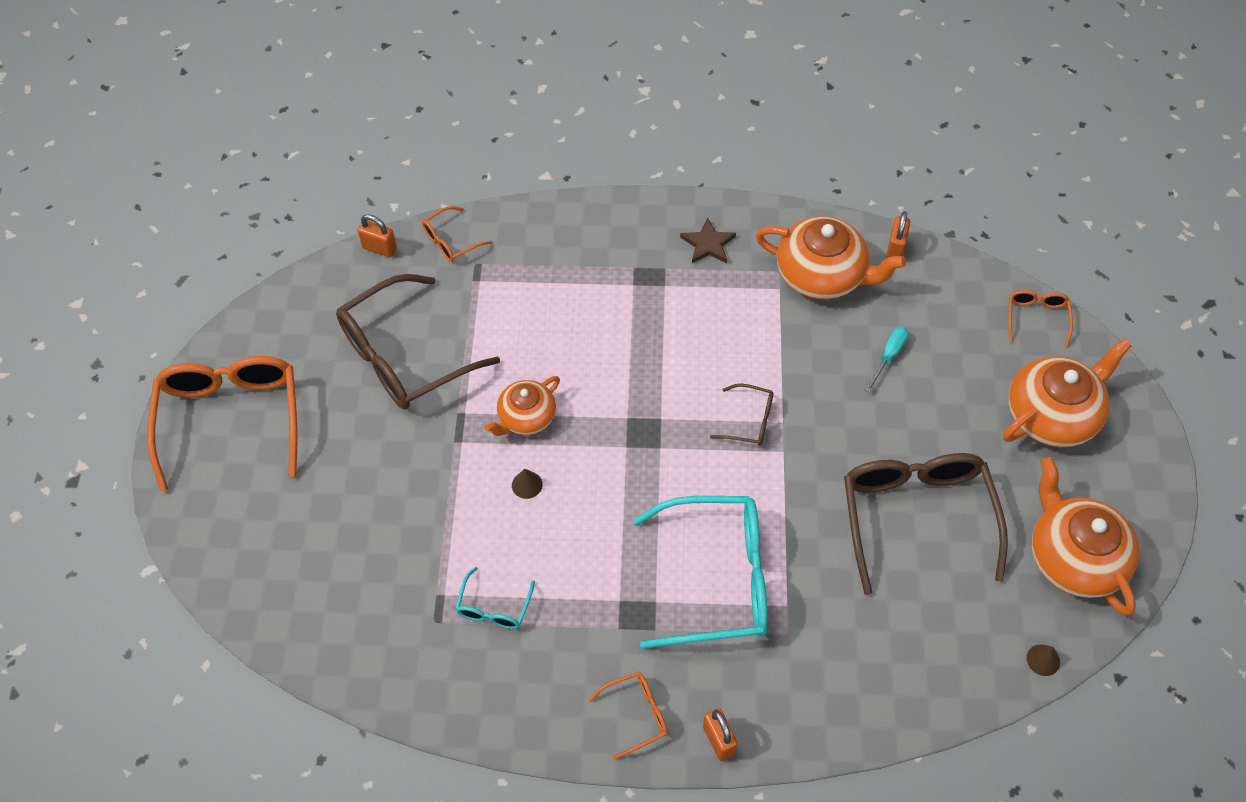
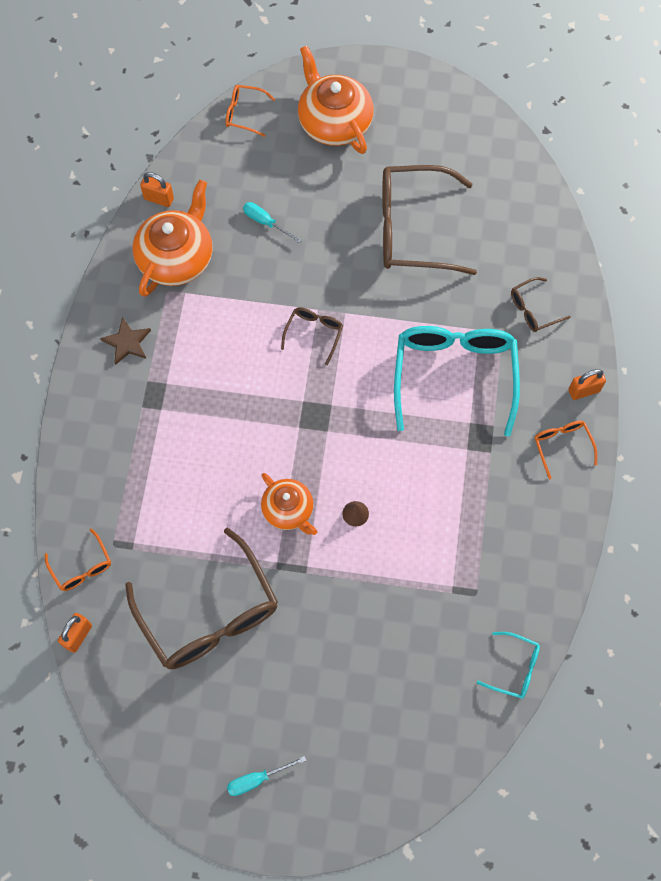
camera: 85 degrees left, 10 degrees up
orange glasses [147,356,297,491] -> turquoise screwdriver [227,756,306,796]
turquoise glasses [455,567,535,629] -> turquoise glasses moved to [477,632,540,699]
brown cone [1027,644,1060,676] -> none
orange teapot [1032,457,1140,616] -> none
none -> brown glasses [511,277,571,332]

